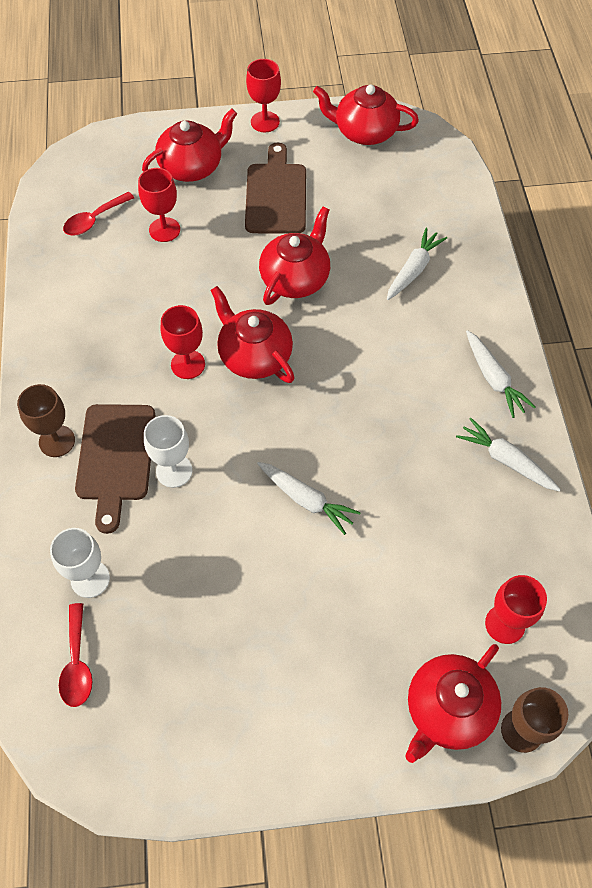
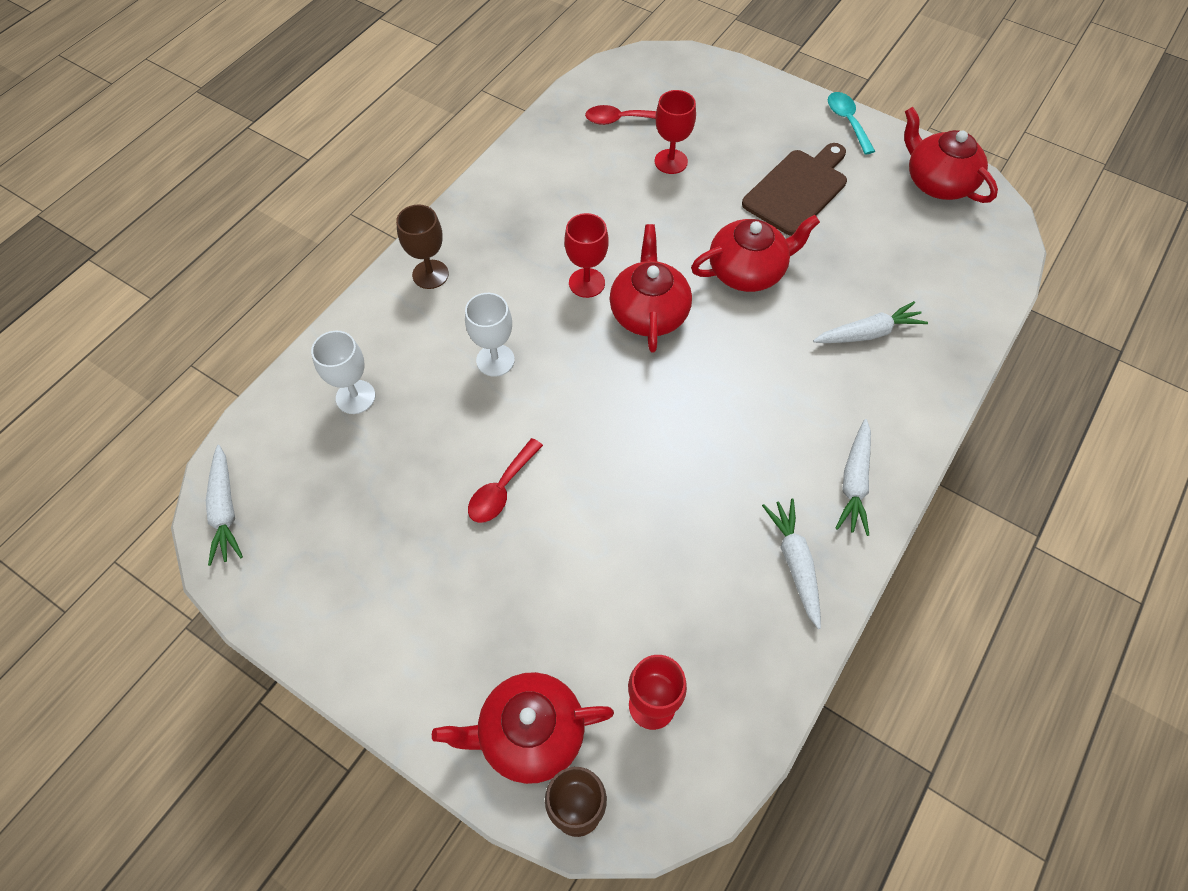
camera: 40 degrees right, 0 degrees up
red spoon [59,603,92,707] -> red spoon moved to [468,438,543,523]
brown cutting board [75,404,155,534] -> none
red teapot [142,109,237,182] -> none
red goblet [246,59,281,132] -> turquoise spoon [828,92,875,155]
white carrot [257,462,361,535] -> white carrot moved to [206,445,243,566]

